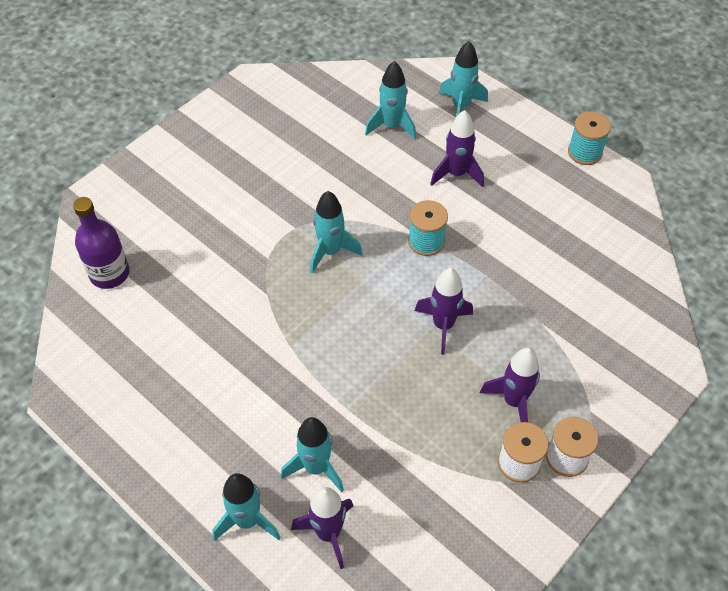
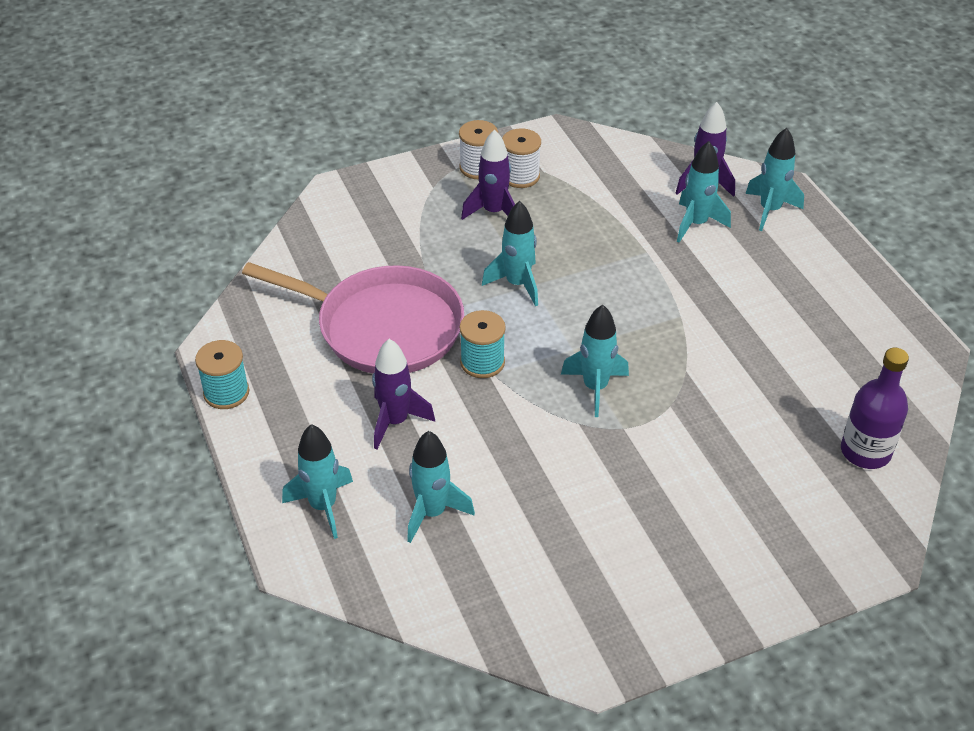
camera: 155 degrees left, 10 degrees down
purple rocket [415,268,473,355] -> turquoise rocket [482,201,538,306]
none -> pink pan [242,262,464,373]

